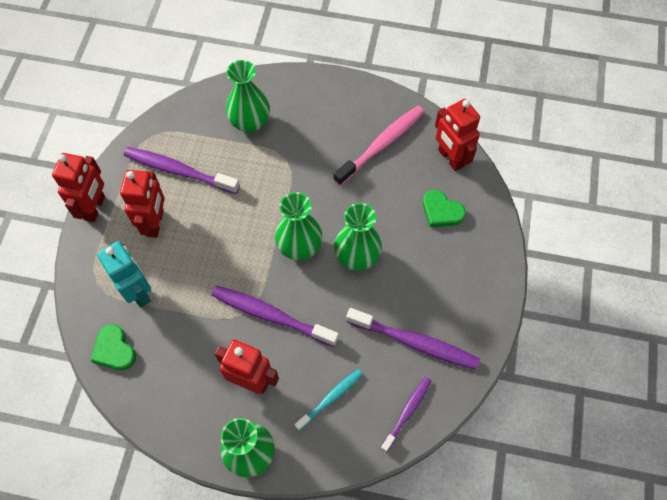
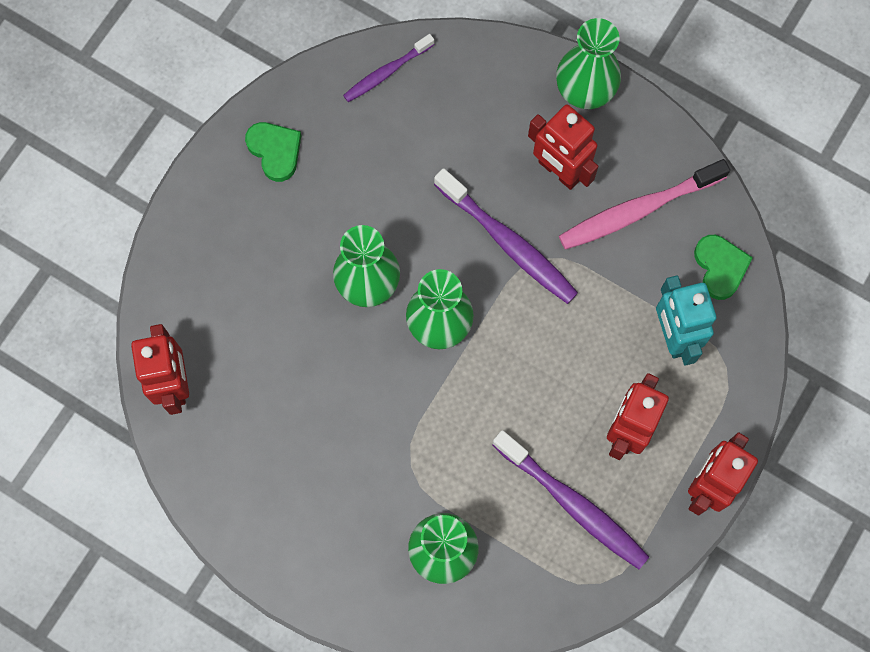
camera: 160 degrees left, 10 degrees up
turquoise toothbrush [294,369,363,431] -> none
pink toothbrush [333,106,424,186] -> pink toothbrush moved to [559,159,730,250]
purple toothbrush [346,308,480,370] -> none
green heart [423,190,466,227] -> green heart moved to [245,122,301,182]

